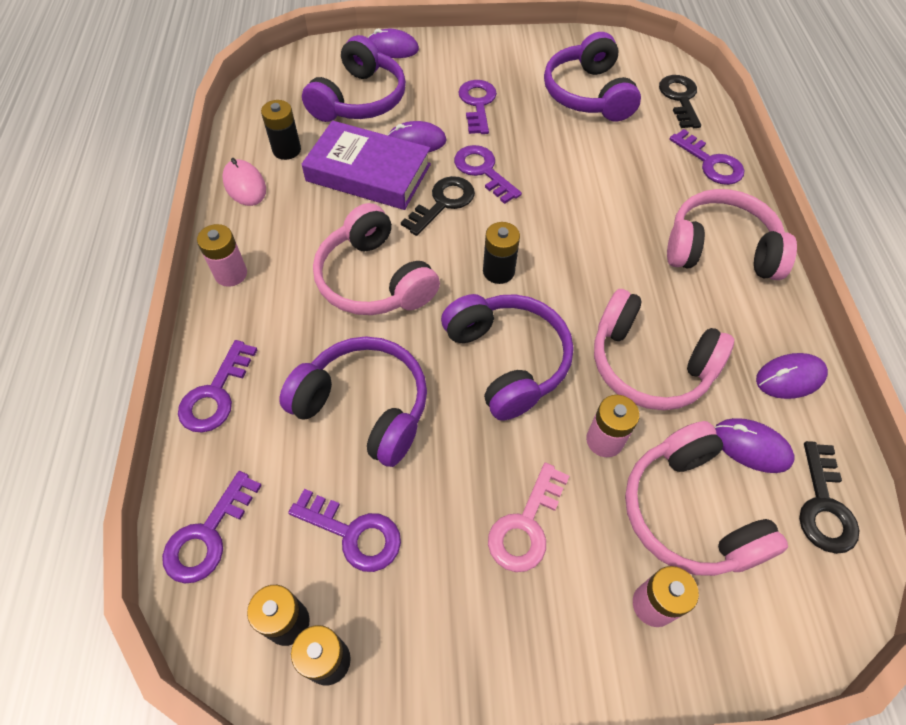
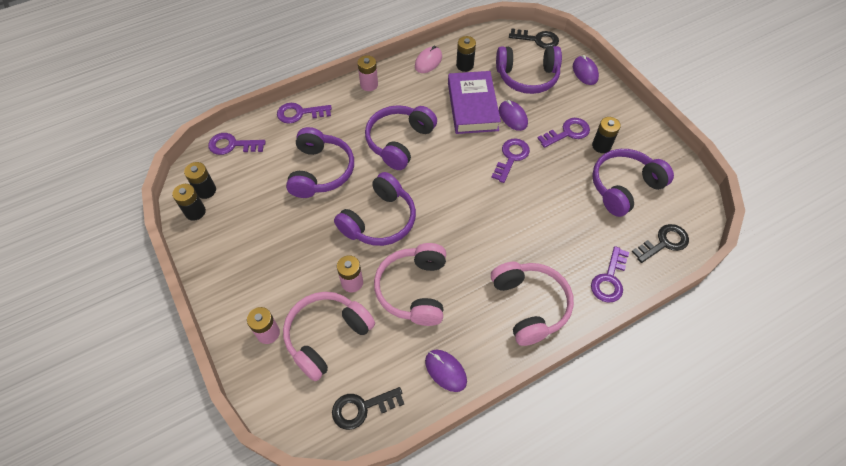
camera: 65 degrees right, 0 degrees up
purple key [288,489,401,572] -> none
pink headphones [313,203,440,315] -> purple headphones [365,105,437,170]
black key [401,176,475,236] -> black key moved to [509,28,559,49]
black battery [483,222,520,284] -> black battery moved to [592,117,621,153]
pink key [488,463,569,572] -> none
purple mouse [715,418,794,473] -> none

